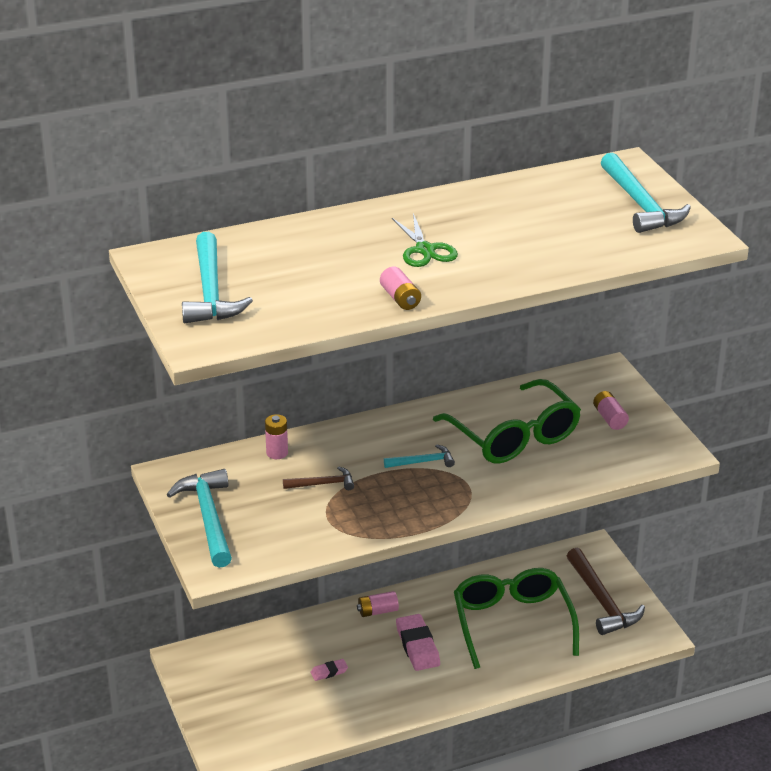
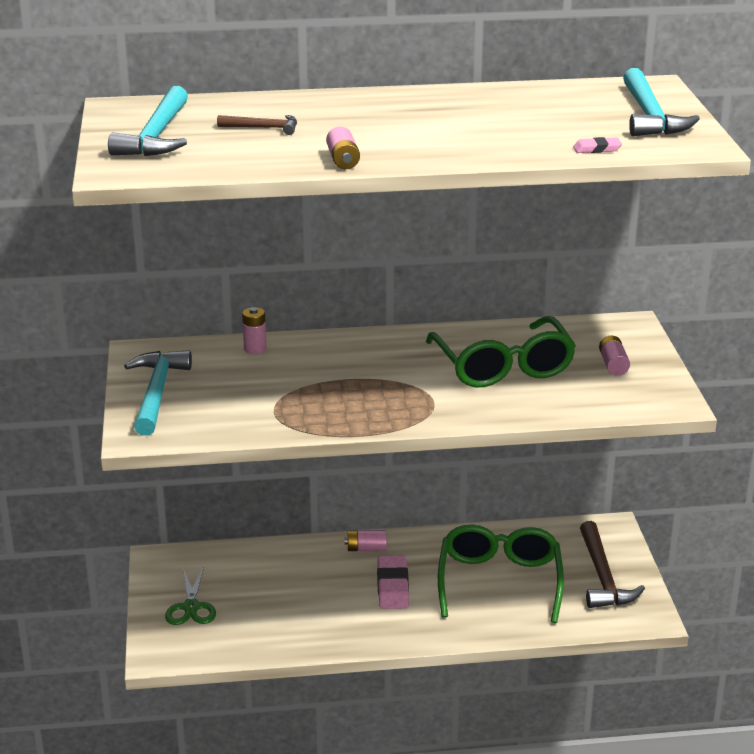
camera: 15 degrees right, 5 degrees down
brown hammer [283,466,354,490] -> brown hammer moved to [217,115,297,135]
pink eraser [311,659,348,681] -> pink eraser moved to [573,137,622,153]
turquoise hammer [384,444,455,468] -> none
green scissors [392,213,458,267] -> green scissors moved to [165,567,216,625]

